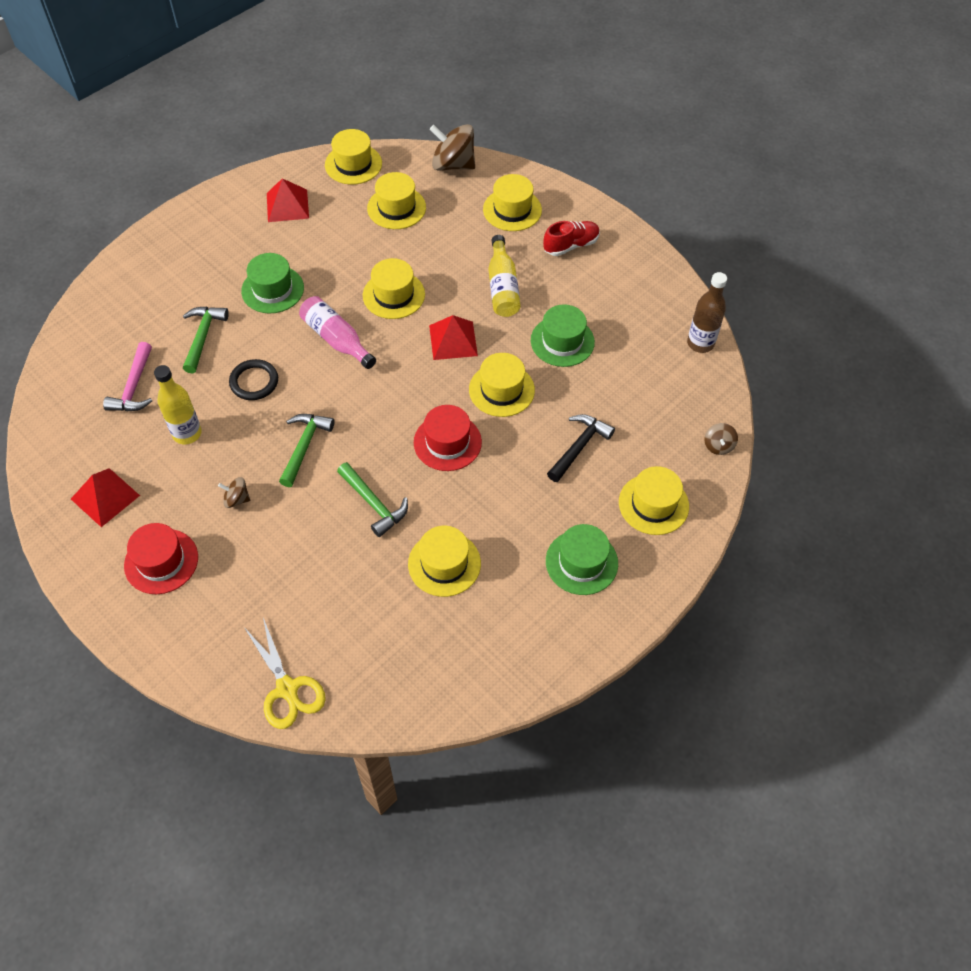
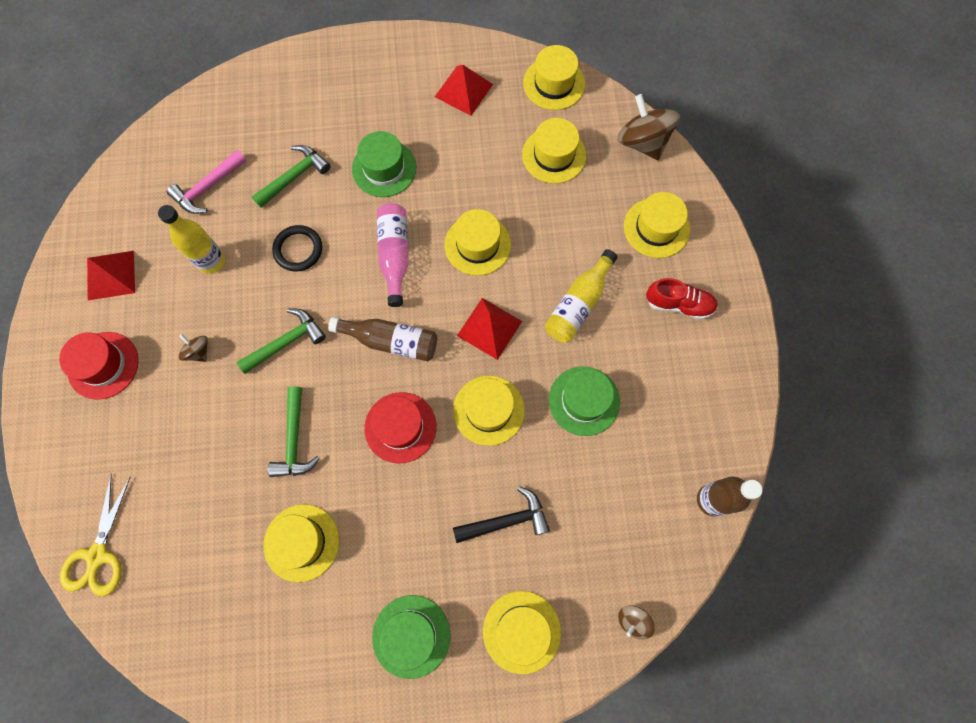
camera: 40 degrees right, 15 degrees up
none -> brown bottle [328,317,437,361]

